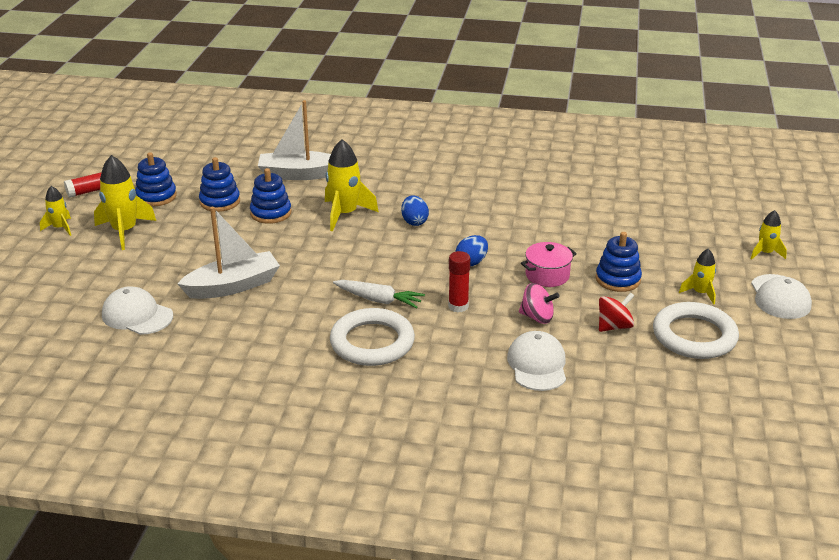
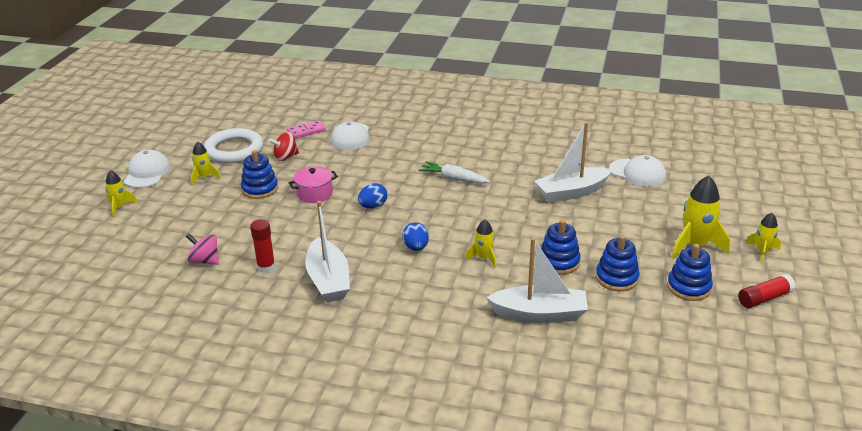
camera: 175 degrees left, 0 degrees up
yellow rocket [325,139,379,231] -> yellow rocket [465,219,497,268], size x0.57
white ring [330,308,415,366] -> none
red glue stick [448,251,470,312] -> red glue stick moved to [250,219,275,273]
pink spinning top [519,283,560,324] -> pink spinning top moved to [186,233,219,265]
none -> pink domino [287,120,326,138]
none -> white boat [305,201,350,302]

